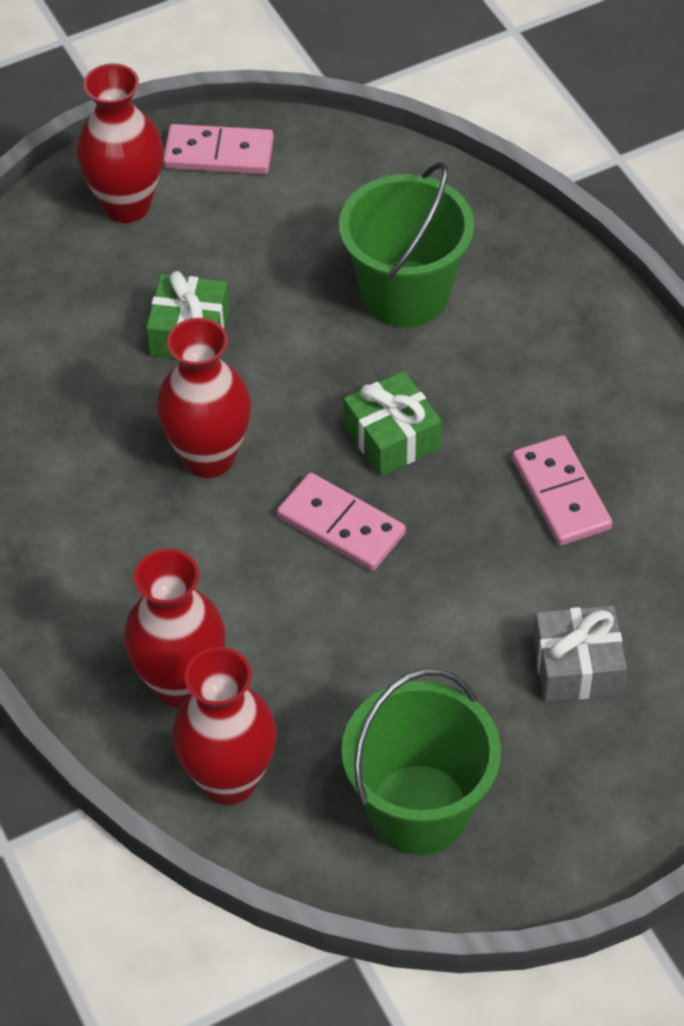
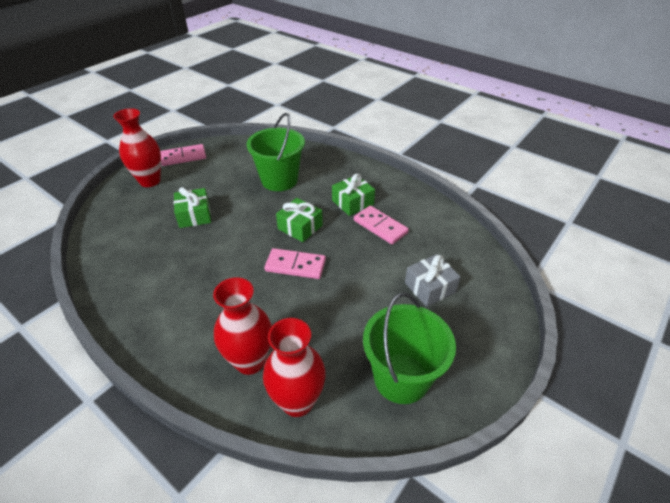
camera: 25 degrees left, 10 degrees down
red vase [157,318,251,478] -> none
none -> green gift [332,173,375,216]

